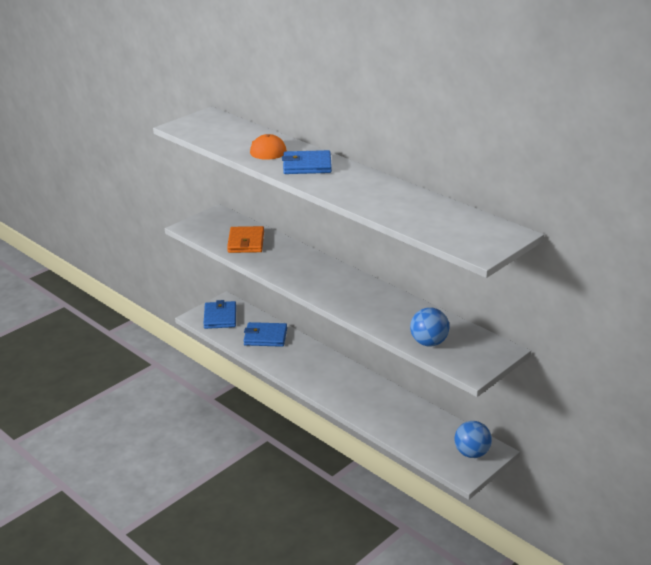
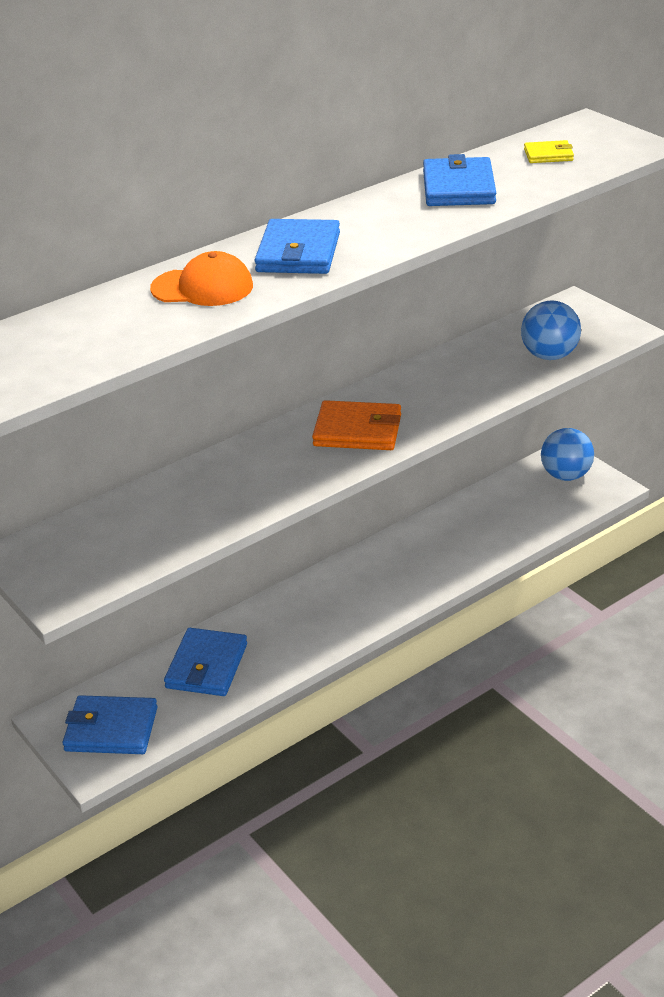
camera: 80 degrees left, 5 degrees up
orange wallet [227,226,264,253] -> orange wallet moved to [312,400,401,450]
none -> blue wallet [423,154,496,206]
none -> yellow wallet [524,140,574,163]

